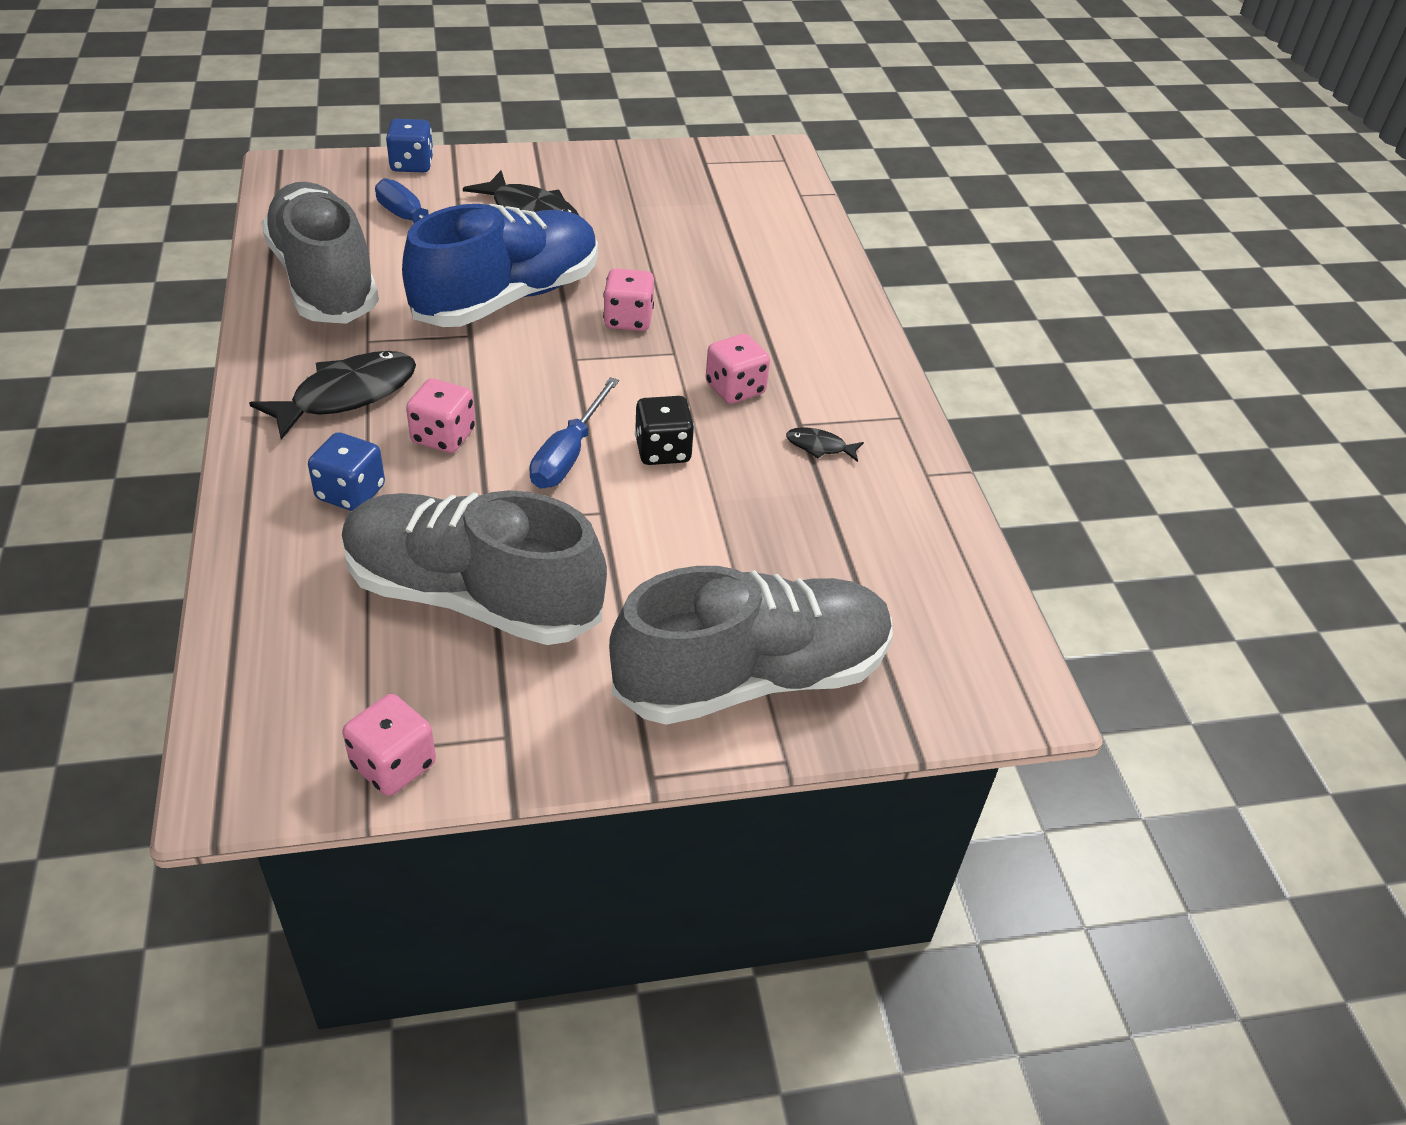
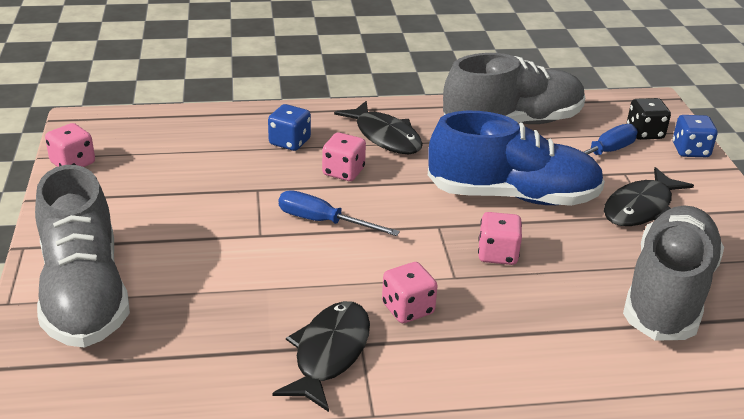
camera: 95 degrees right, 10 degrees down
grey shoe [342,490,607,645] -> grey shoe moved to [623,205,724,341]
blue shoe [402,204,598,327] -> blue shoe turned 45 degrees counterclockwise [428,111,605,206]
black dice [635,396,694,465] -> black dice moved to [627,98,671,140]
black fish [786,427,864,462] -> black fish [272,301,370,412], size x2.15

